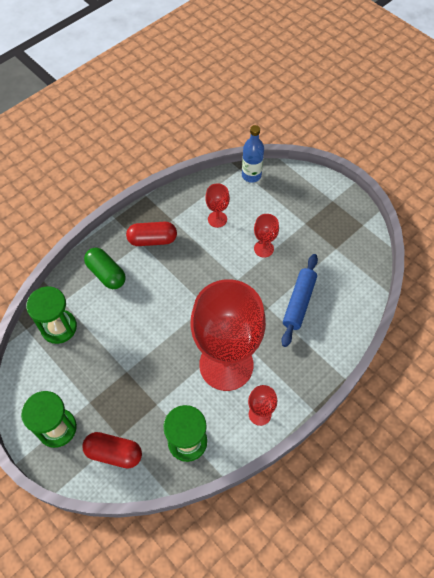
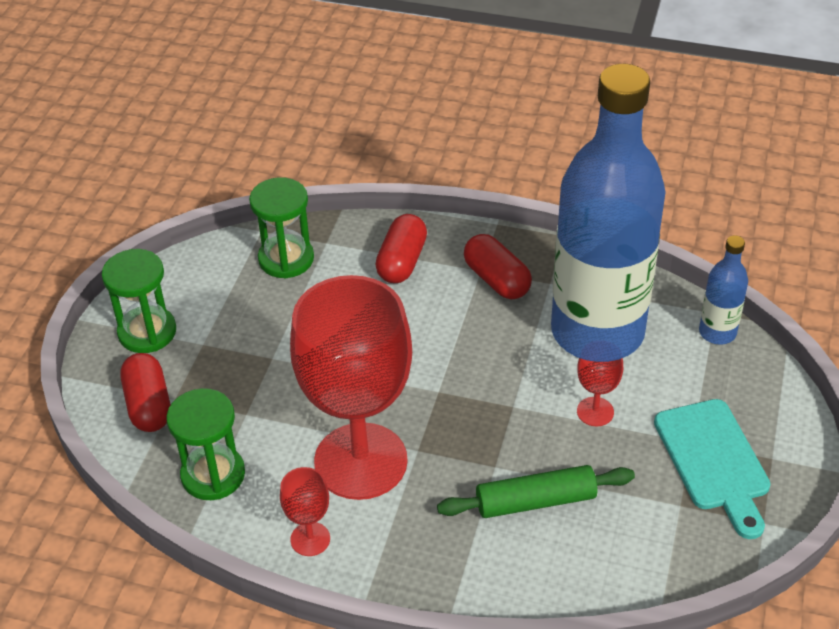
camera: 60 degrees right, 15 degrees down
green capsule [84,248,126,289] -> red capsule [375,214,427,283]
red goblet [205,183,230,228] -> blue bottle [551,64,666,358]
blue rolling pin [281,254,318,347] -> green rolling pin [437,465,635,518]
none -> turquoise cutting board [654,399,770,539]

